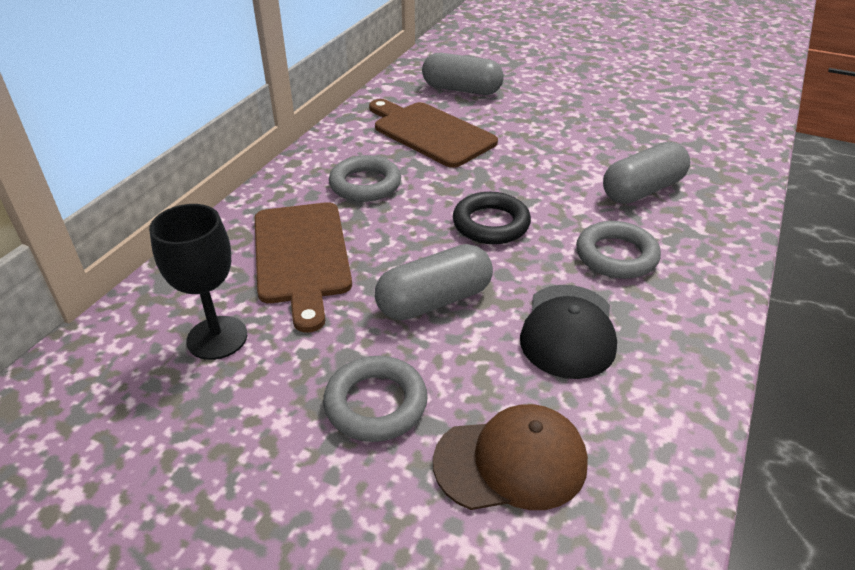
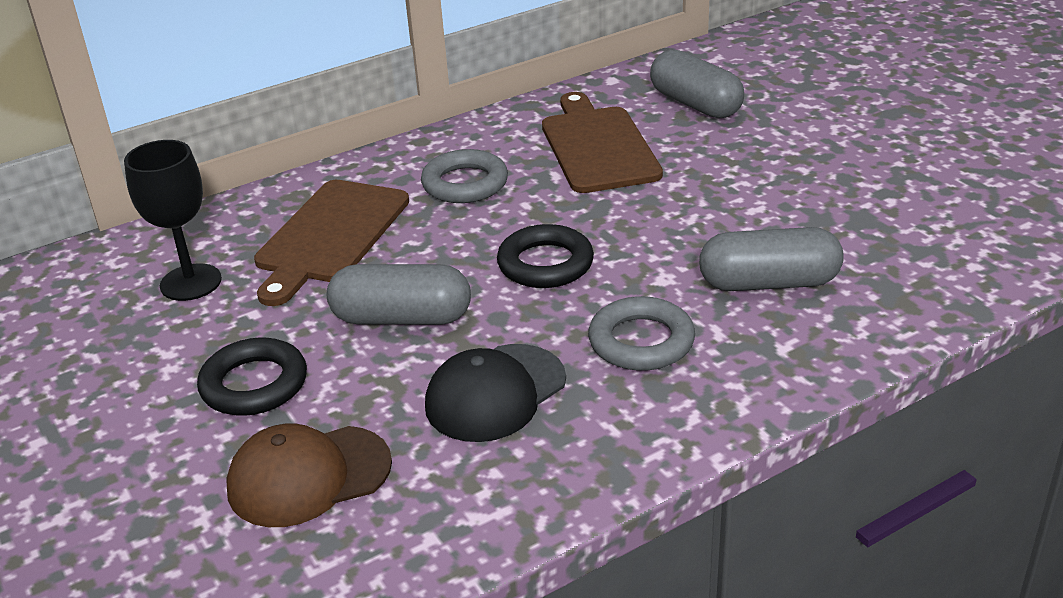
camera: 35 degrees right, 5 degrees down
grey ring [323,356,428,442] -> black ring [197,338,307,416]
brown cap [433,404,588,510] -> brown cap turned 135 degrees clockwise [226,423,392,527]

